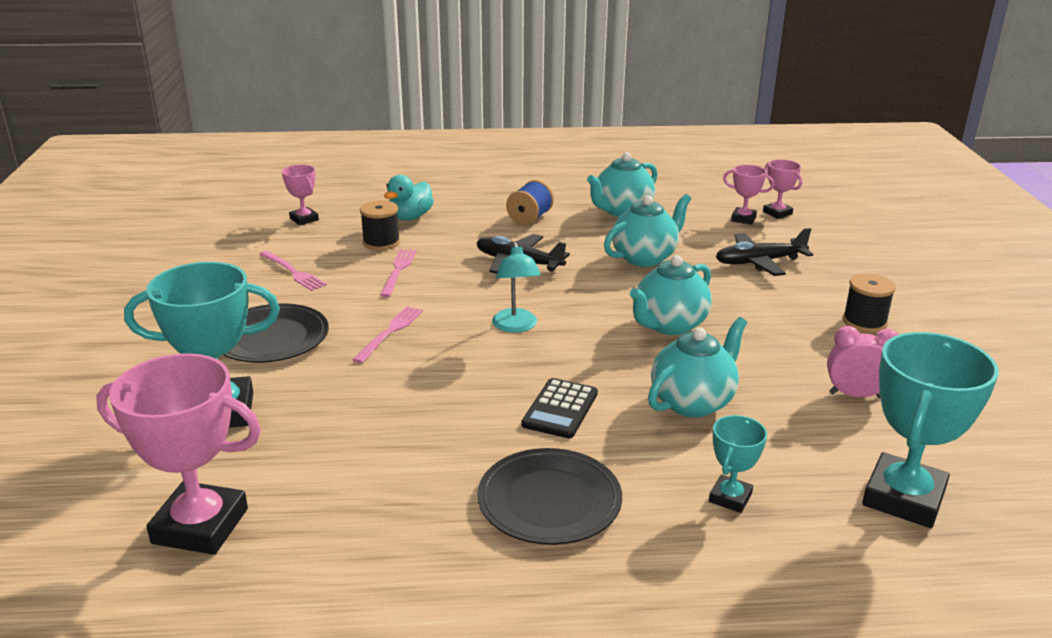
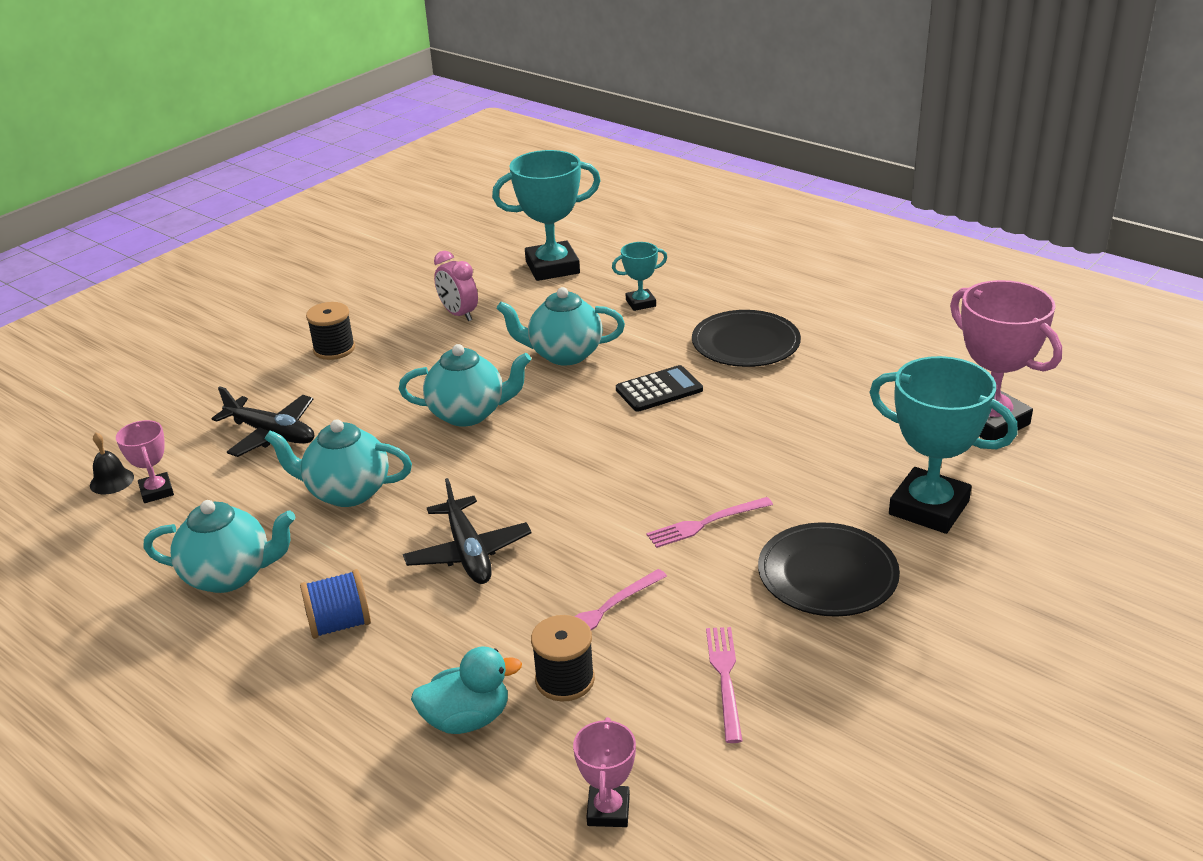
camera: 135 degrees left, 5 degrees up
turquoise lamp [492,242,541,332] -> none
pink trophy [763,159,802,219] -> black bell [90,432,134,495]

